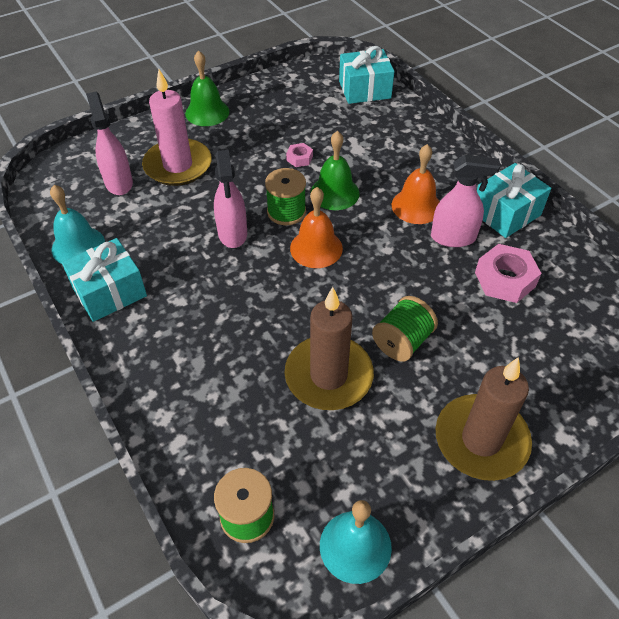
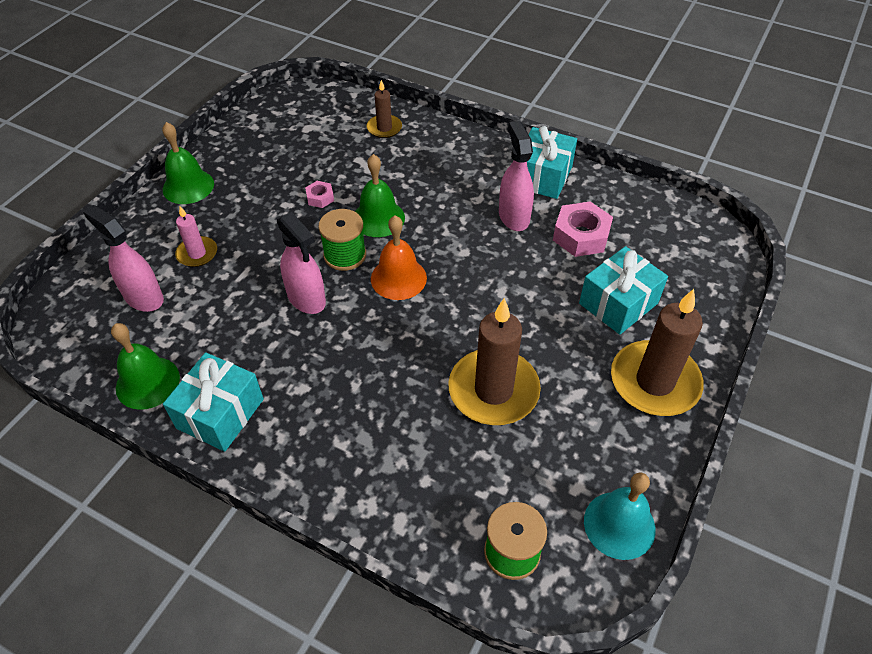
camera: 30 degrees left, 0 degrees up
turquoise bell [50,185,105,264] -> green bell [111,323,180,410]
pink candle [142,69,212,186] -> pink candle [175,206,217,267], size x0.52
turquoise gift [339,46,394,104] -> turquoise gift moved to [579,246,668,335]
green spool [372,296,438,361] -> none
orange bell [392,144,440,224] -> none
pink spray bottle [431,155,500,247] -> pink spray bottle turned 75 degrees counterclockwise [499,121,534,231]
none -> brown candle [367,80,402,138]

